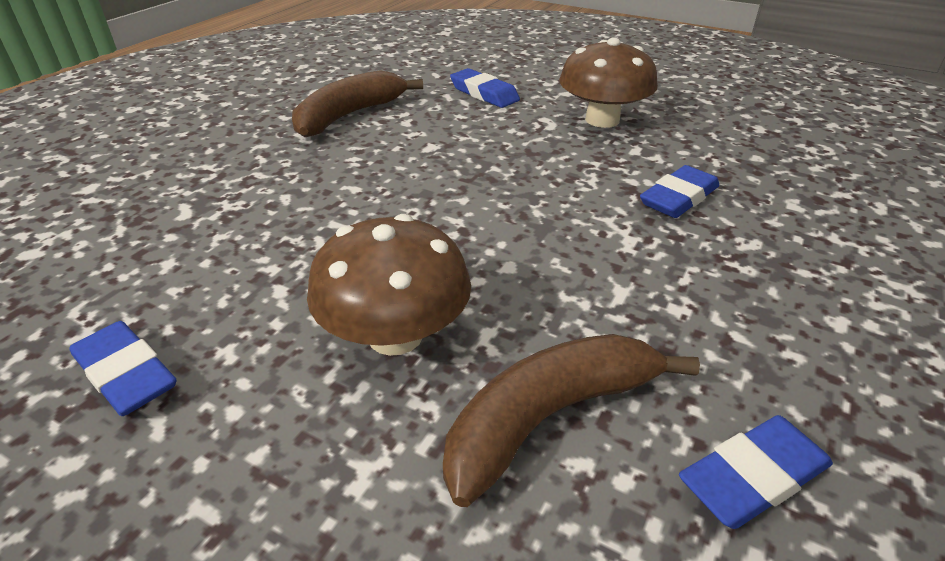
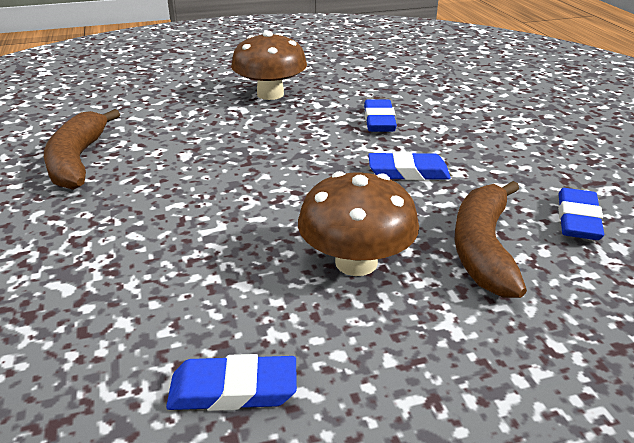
camera: 45 degrees left, 5 degrees down
blue eraser [450,68,520,108] -> blue eraser moved to [368,152,451,180]

